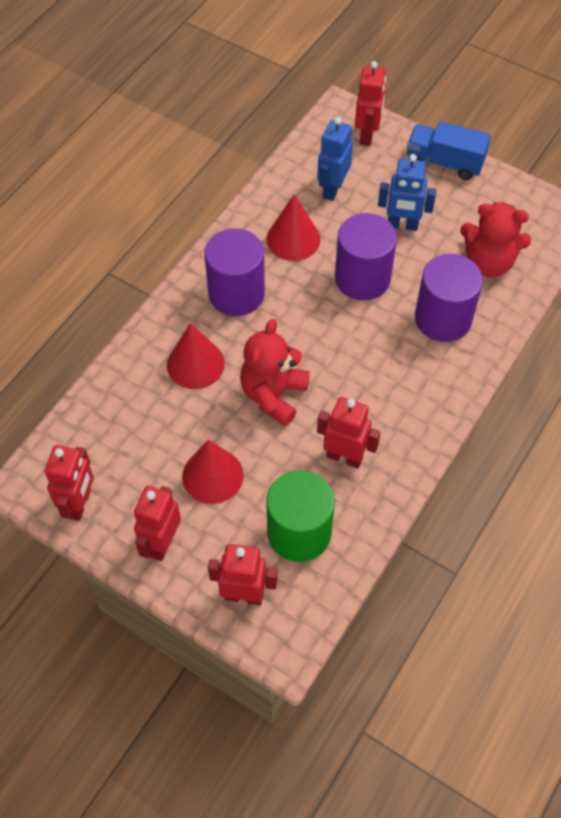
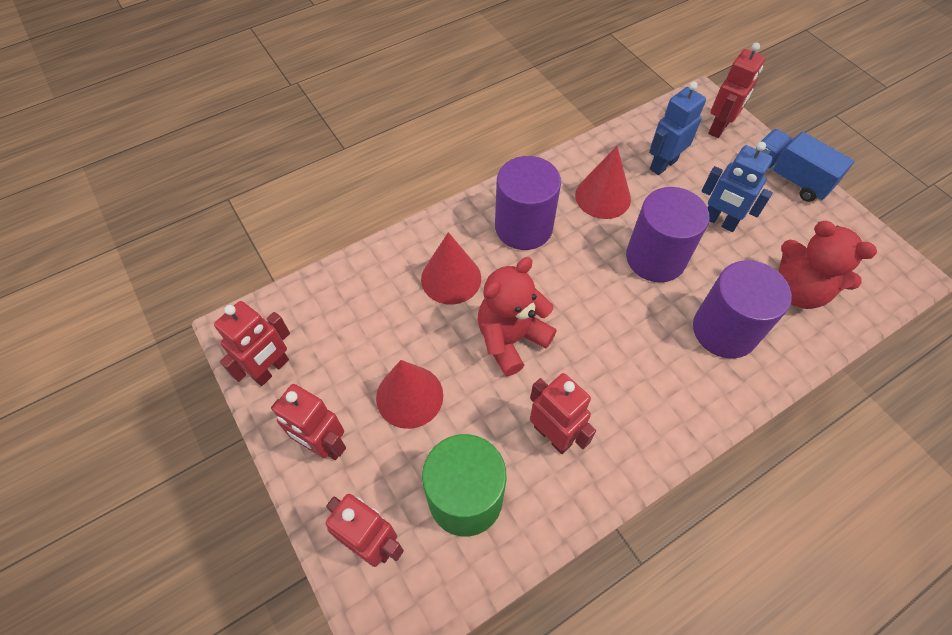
camera: 25 degrees right, 0 degrees up
red robot [134,485,181,561] -> red robot turned 105 degrees counterclockwise [271,384,346,460]

